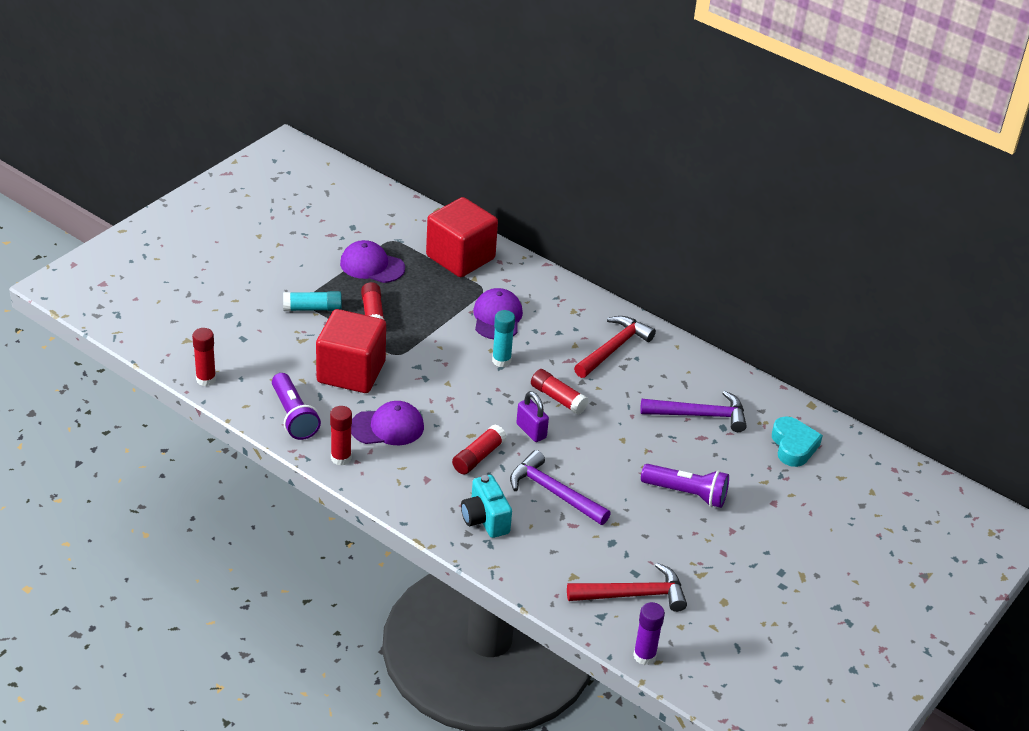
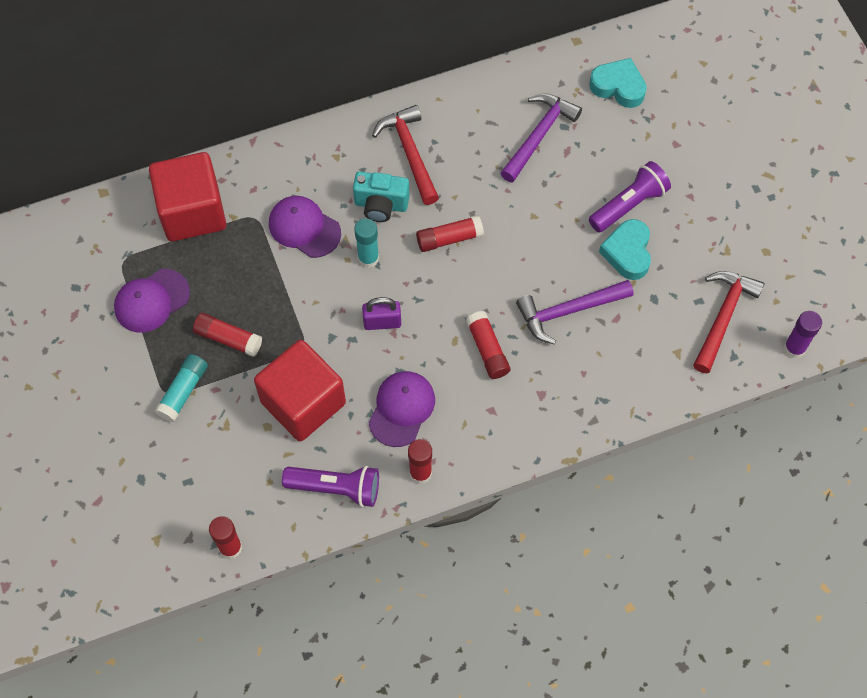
camera: 55 degrees left, 25 degrees up
turquoise camera [461,475,512,538] -> turquoise camera moved to [353,172,409,222]
purple padlock [516,391,549,442] -> purple padlock moved to [362,297,401,330]
none -> turquoise heart [599,219,651,280]

